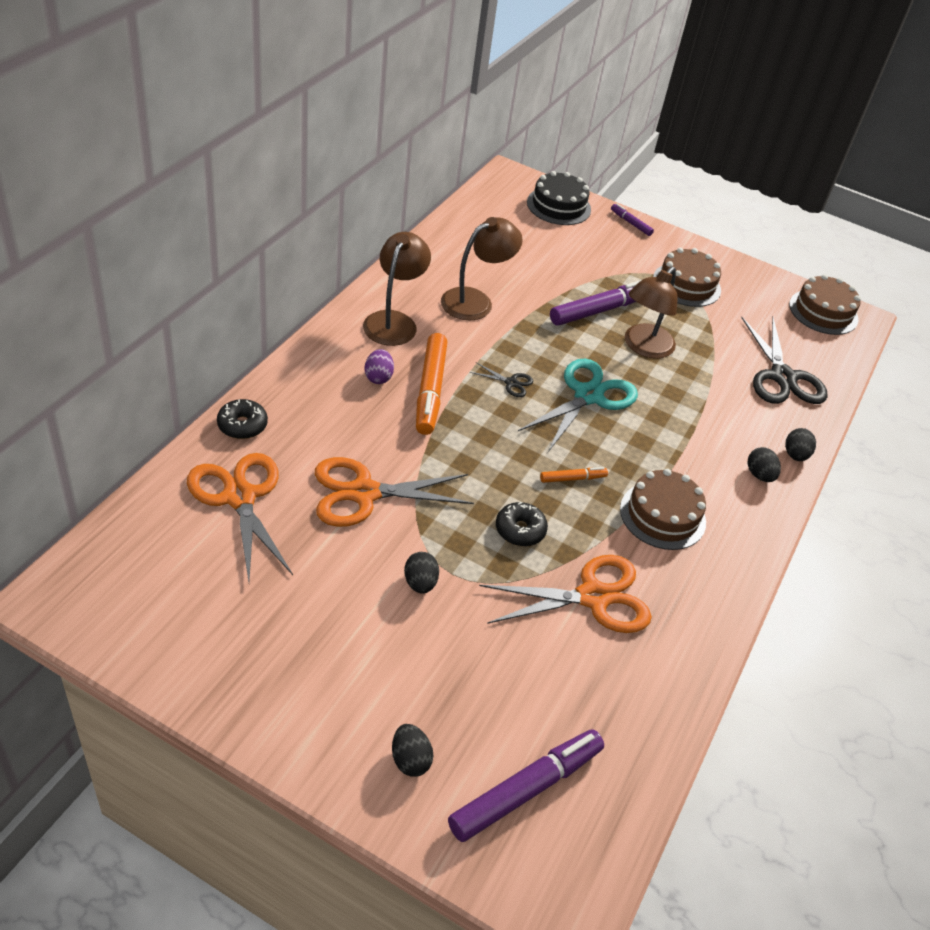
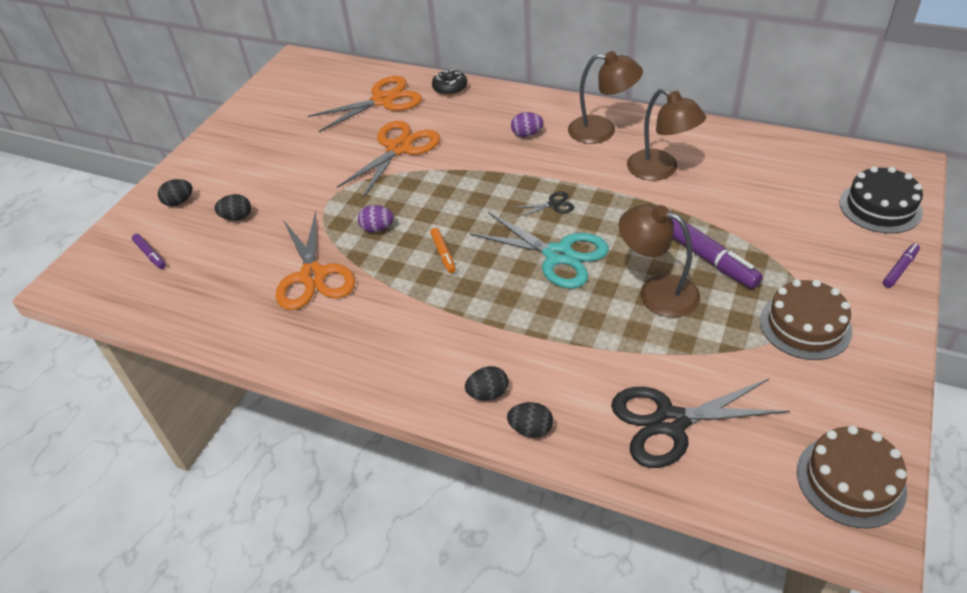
camera: 95 degrees right, 0 degrees up
orange scissors [315,457,474,527] -> orange scissors turned 45 degrees clockwise [337,121,440,198]
black egg [404,552,439,594] -> black egg moved to [215,194,251,221]
orange marker [416,333,447,435] -> none
purple marker [448,730,604,842] -> purple marker [132,234,166,269], size x0.49
black scissors [469,362,533,397] -> black scissors turned 120 degrees counterclockwise [515,191,574,217]
black donut [496,502,548,546] -> purple egg [358,205,394,232]
brown cake [620,469,706,550] -> none

